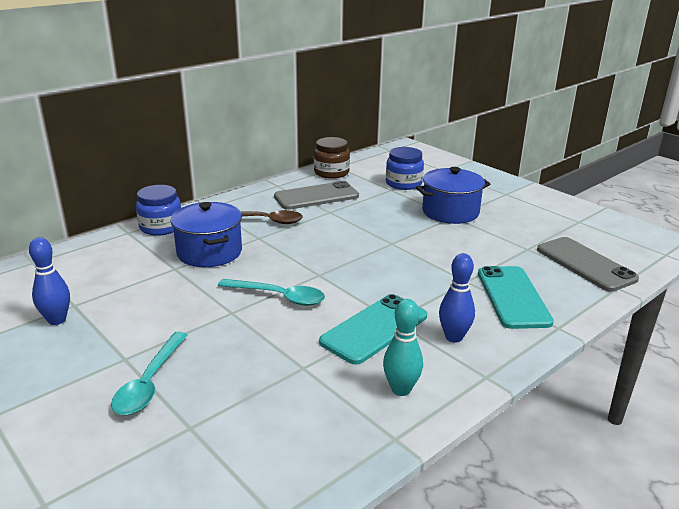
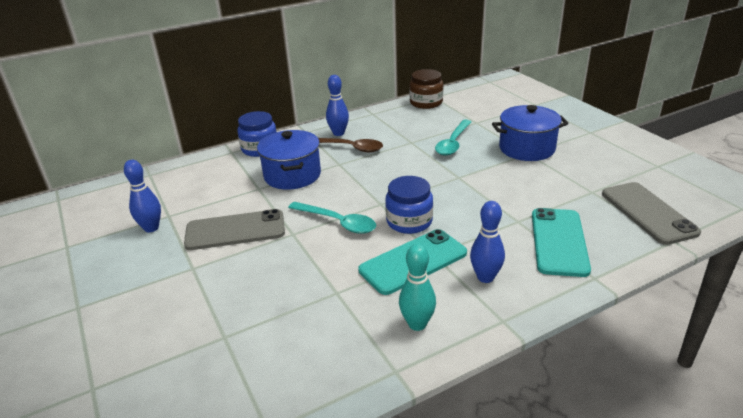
camera: 15 degrees right, 5 degrees up
turquoise spoon [111,332,188,415] -> turquoise spoon moved to [435,120,471,156]
grey phone [274,181,359,210] -> grey phone moved to [184,209,285,250]
blue jar [386,147,424,190] -> blue jar moved to [385,176,433,234]
none -> blue bowling pin [326,75,349,136]

